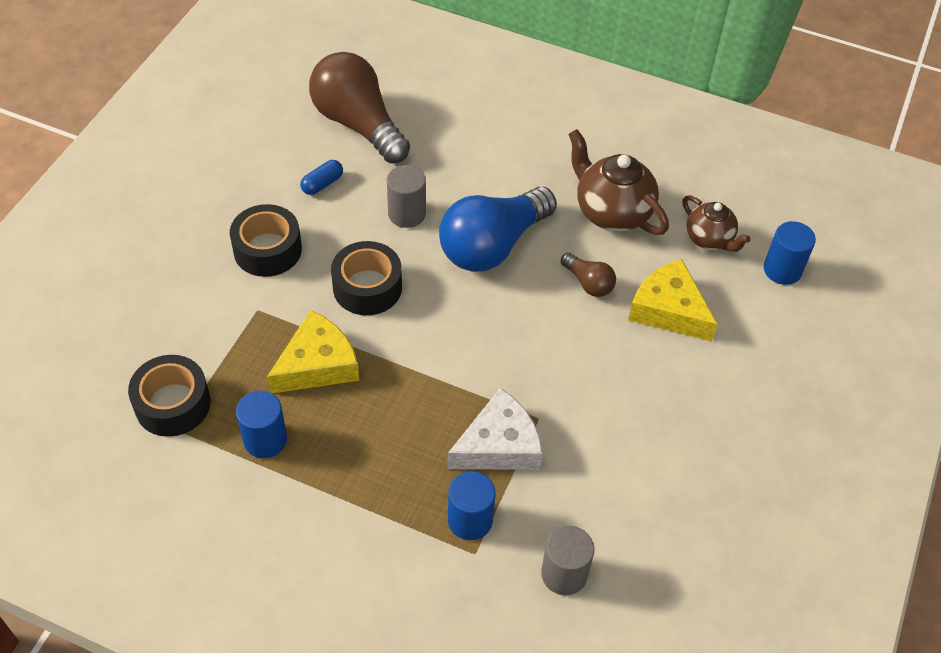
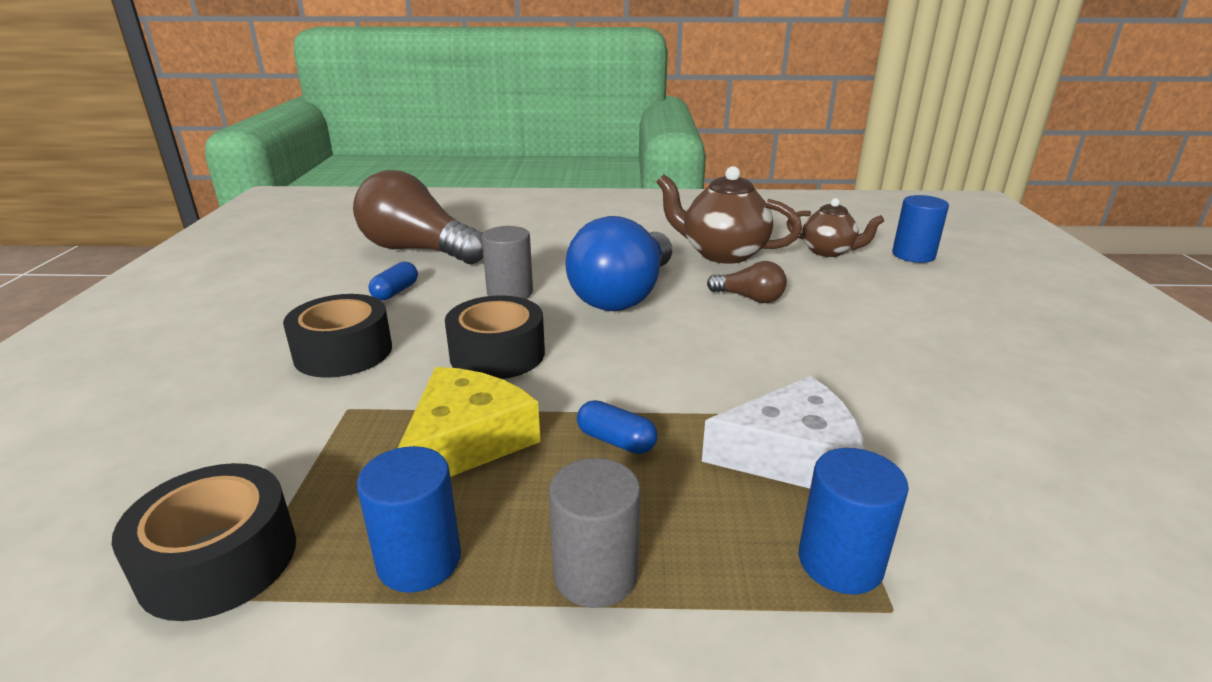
camera: 20 degrees left, 25 degrees down
white cheese [447,388,543,470] -> white cheese turned 45 degrees clockwise [702,376,864,489]
grey cylinder [541,526,594,595] -> grey cylinder moved to [549,458,641,608]
yellow cheese [628,259,718,342] -> none
none -> blue capsule [577,400,658,454]

